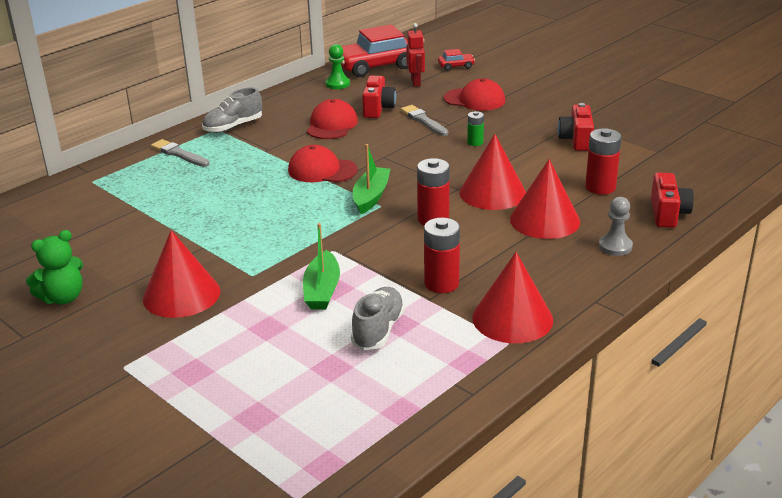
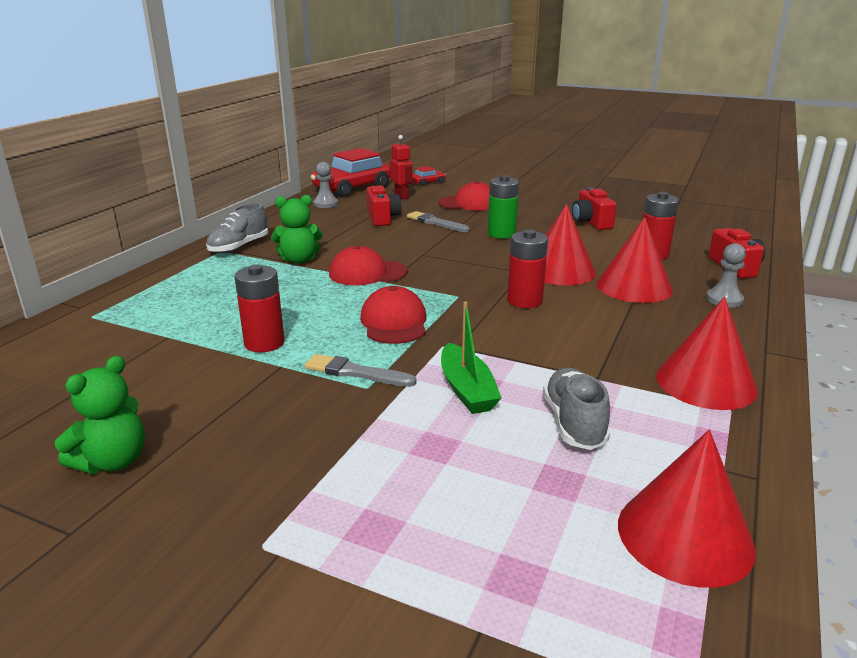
camera: 20 degrees left, 5 degrees down
red cone [143,230,220,318] -> red cone moved to [618,430,756,588]
grey brush [151,139,210,167] -> grey brush moved to [304,354,417,387]
red cap [307,99,358,139] -> red cap moved to [360,286,427,344]
green pawn [326,44,350,89] -> grey pawn [313,162,338,208]
green boat [353,144,391,214] -> none
red battery [424,218,460,293] -> red battery moved to [235,264,284,353]
green battery [467,111,484,146] -> green battery [488,175,519,239], size x1.74
none -> green teddy bear [271,195,323,264]

